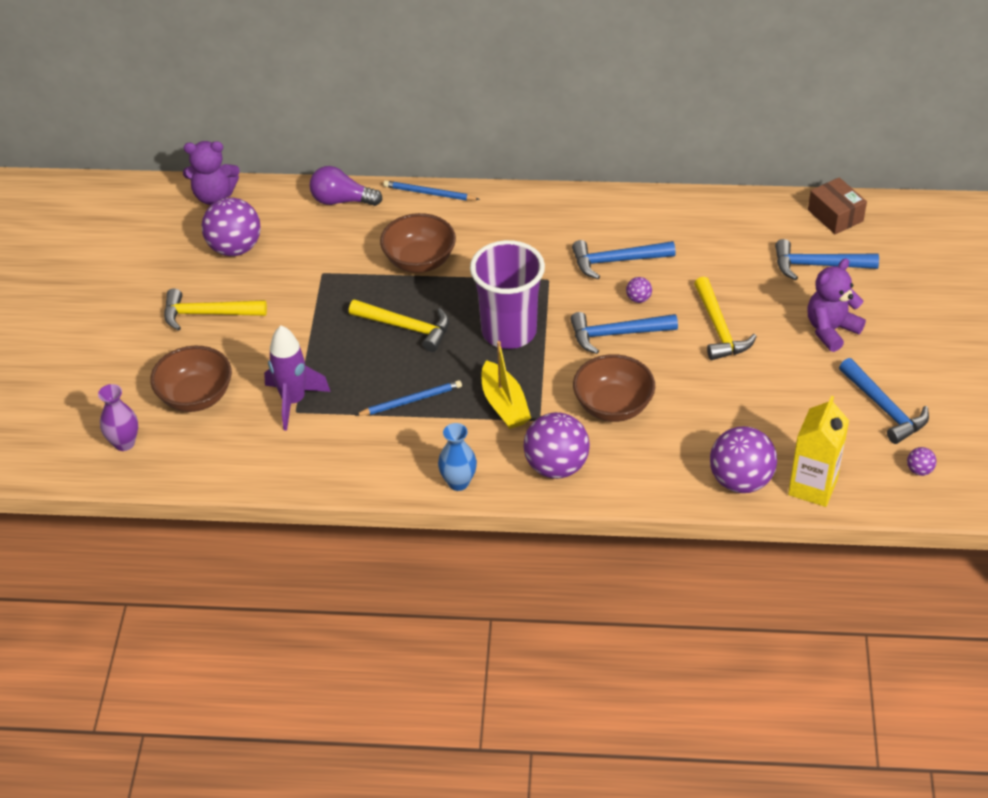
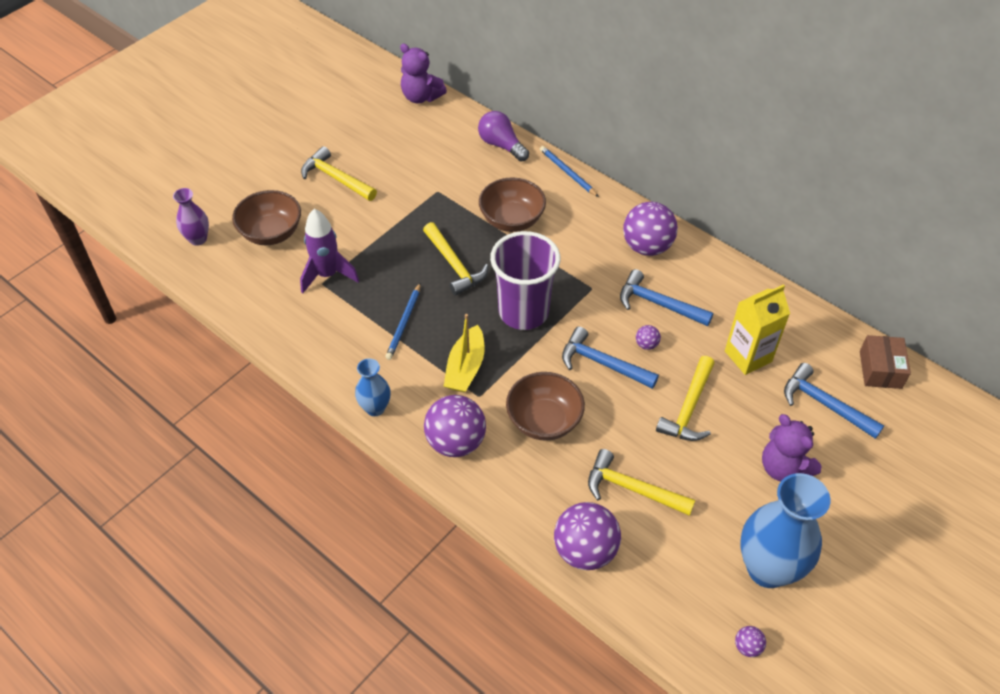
camera: 35 degrees right, 5 degrees up
purple ball [202,197,261,256] -> purple ball moved to [623,202,678,256]
blue pencil [355,380,462,416] -> blue pencil turned 90 degrees clockwise [385,283,420,360]
yellow carton [788,396,849,507] -> yellow carton moved to [725,284,790,375]
purple teddy bear [808,258,866,352] -> purple teddy bear turned 120 degrees counterclockwise [762,414,822,481]
blue hammer [839,358,929,444] -> blue vase [740,473,830,588]
none -> yellow hammer [588,449,695,516]

